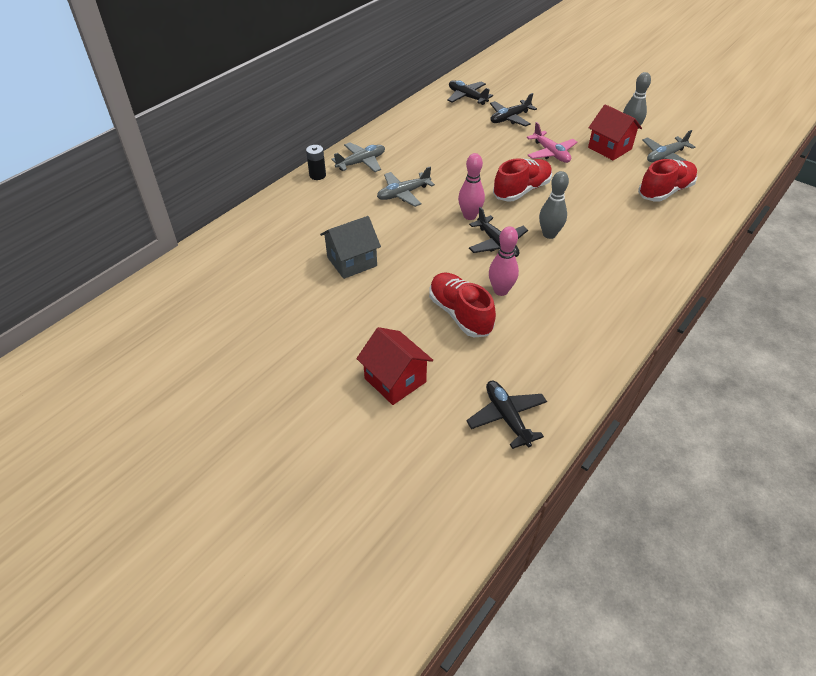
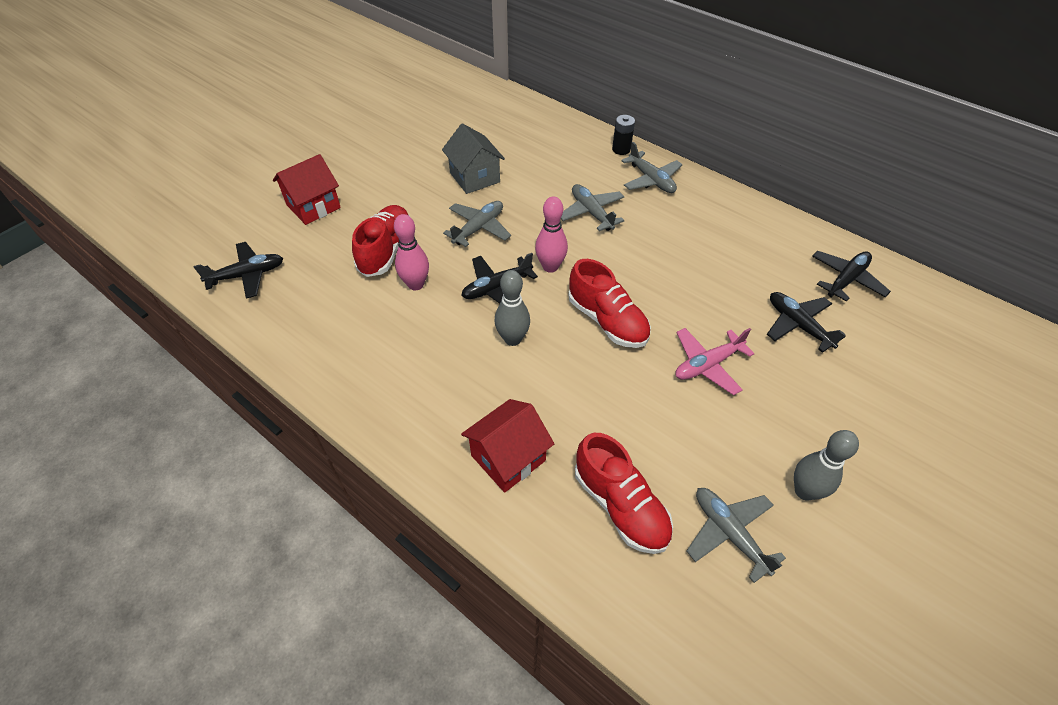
camera: 90 degrees right, 5 degrees up
red shoe [429,273,496,337] -> red shoe turned 45 degrees counterclockwise [352,205,409,277]
red house [588,104,642,160] -> red house moved to [461,399,554,493]
none -> grey plane [443,201,511,247]

